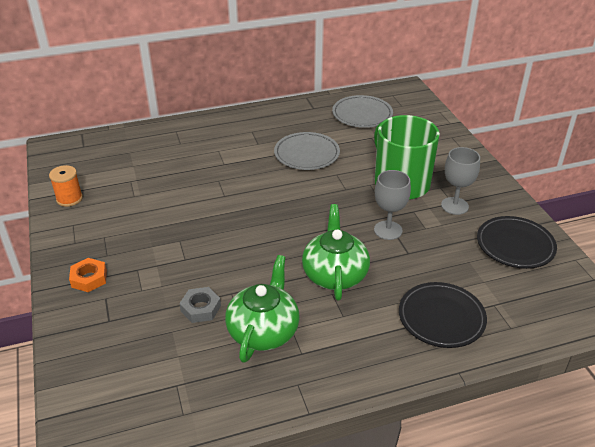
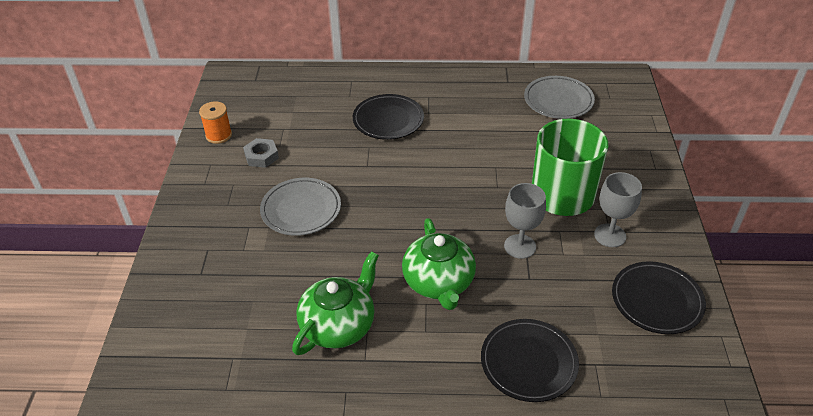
camera: 20 degrees right, 5 degrees up
orange nut [69,258,107,292] -> none
grey nut [179,287,221,323] -> grey nut moved to [243,138,279,168]
grey plate [274,132,340,170] -> grey plate moved to [260,178,341,236]
green teapot [302,204,370,301] -> green teapot turned 150 degrees clockwise [402,218,476,310]
none -> black plate [353,94,424,140]

